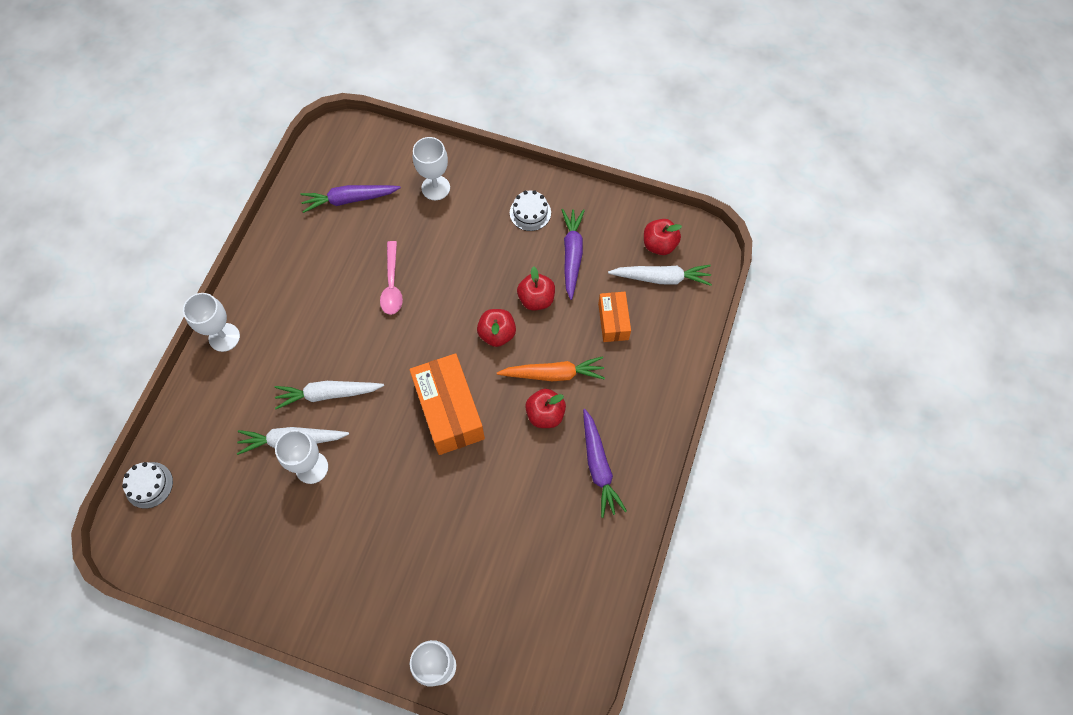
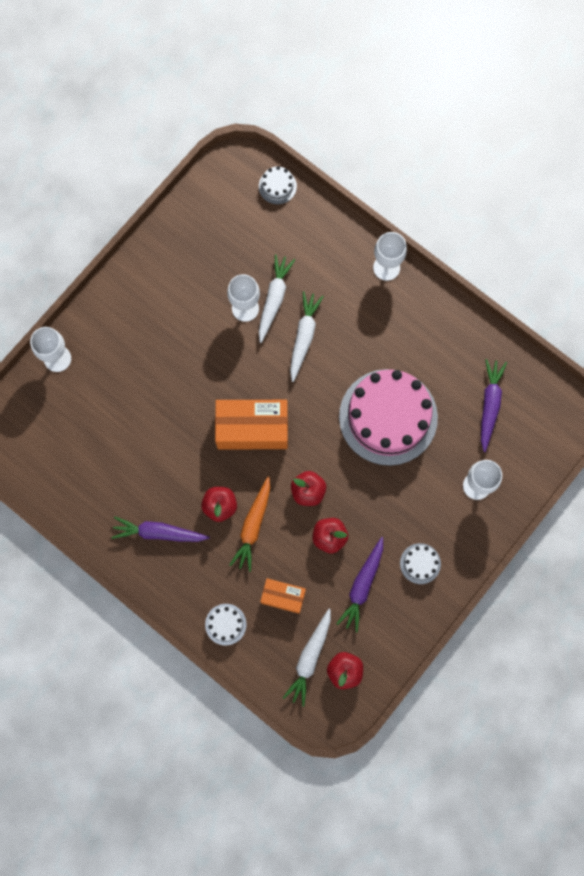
camera: 110 degrees right, 10 degrees up
pink spoon [380,241,403,315] -> pink cake [339,369,438,466]
purple carrot [562,209,585,300] -> purple carrot turned 90 degrees clockwise [336,537,383,632]
none -> white cake [205,604,246,645]

